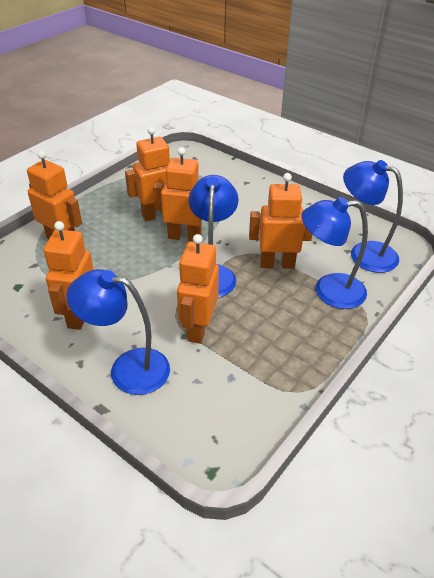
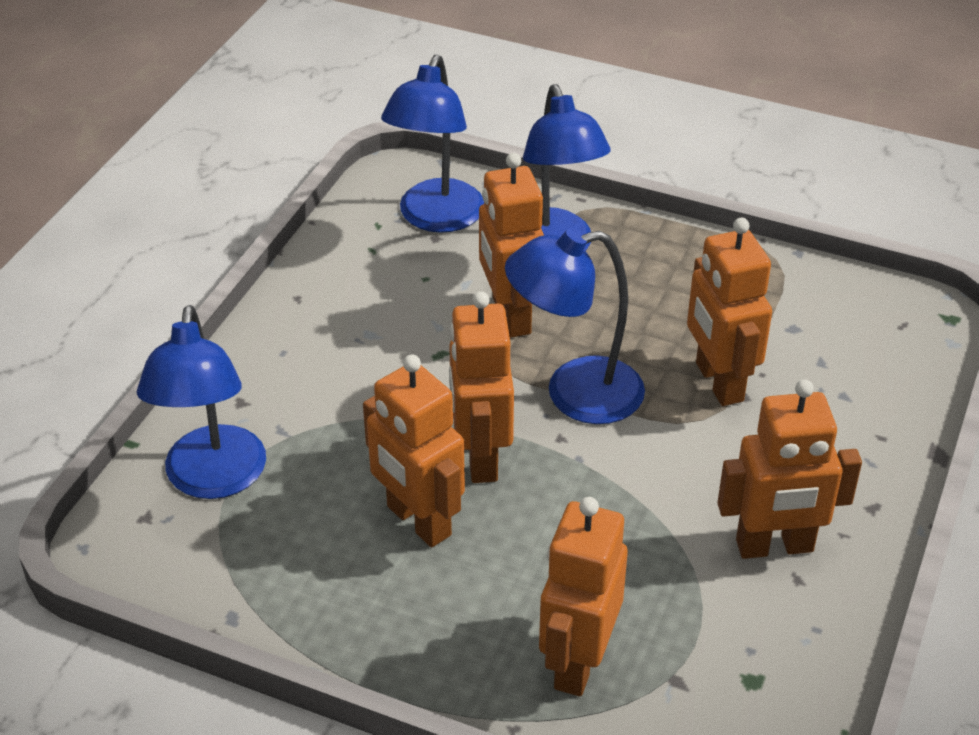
camera: 105 degrees left, 0 degrees up
blue lamp [66,269,170,395] -> blue lamp moved to [137,305,266,499]
orange robot [177,234,219,344] -> orange robot turned 75 degrees clockwise [687,218,772,406]

